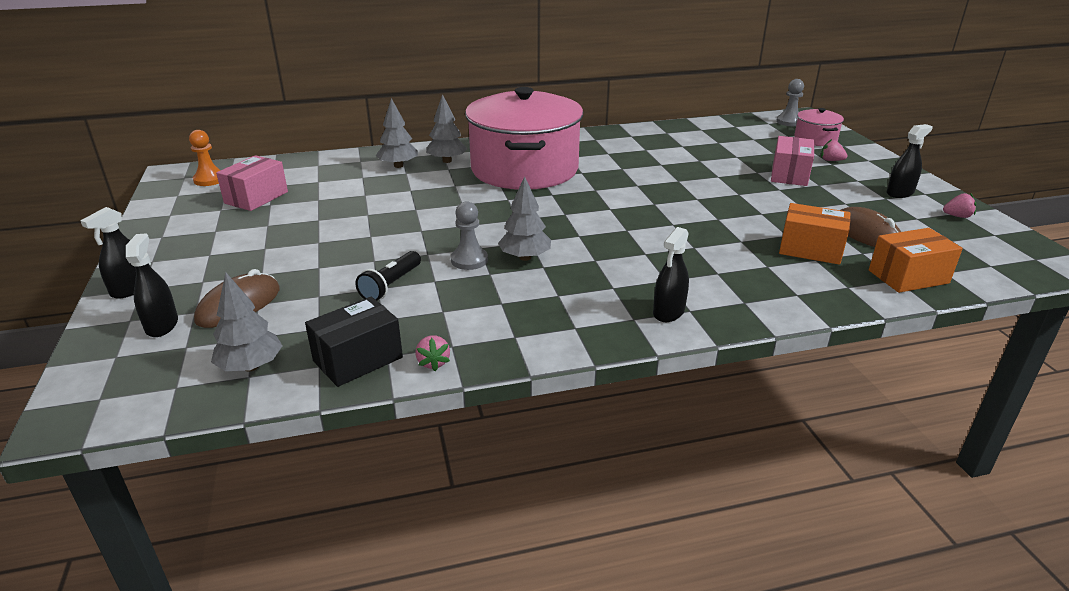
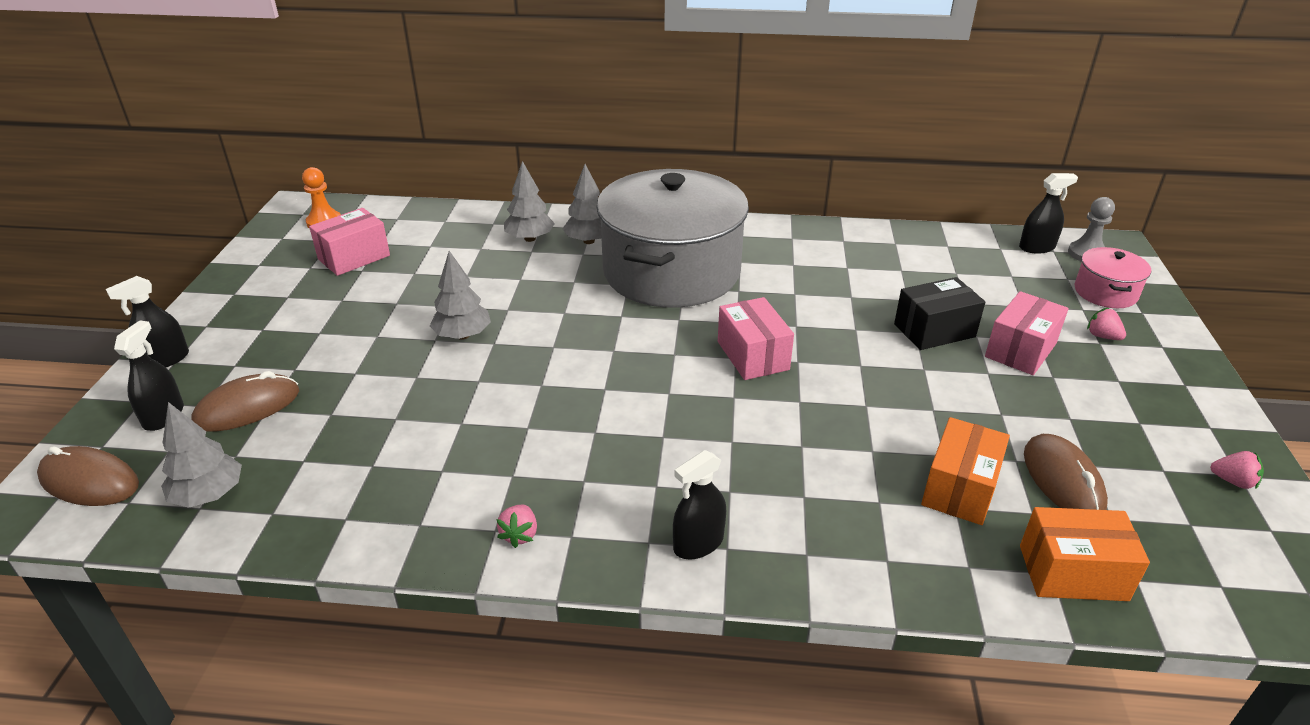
camera: 20 degrees right, 5 degrees up
black box [305,297,403,387] -> black box moved to [894,277,985,350]
black flashlight [355,251,421,301] -> none
pink strawberry [415,335,450,371] -> pink strawberry moved to [496,505,537,548]
grey pawn [451,201,488,270] -> none
pink pot [465,87,583,189] -> grey pot [596,169,749,308]
grey tree [498,176,551,261] -> grey tree moved to [430,251,491,340]
orange box [779,203,850,265] -> orange box turned 75 degrees clockwise [921,417,1010,525]
black spray bottle [887,124,933,198] -> black spray bottle moved to [1019,173,1078,254]
none -> brown mouse [37,446,139,506]
none -> pink box [718,297,794,380]

